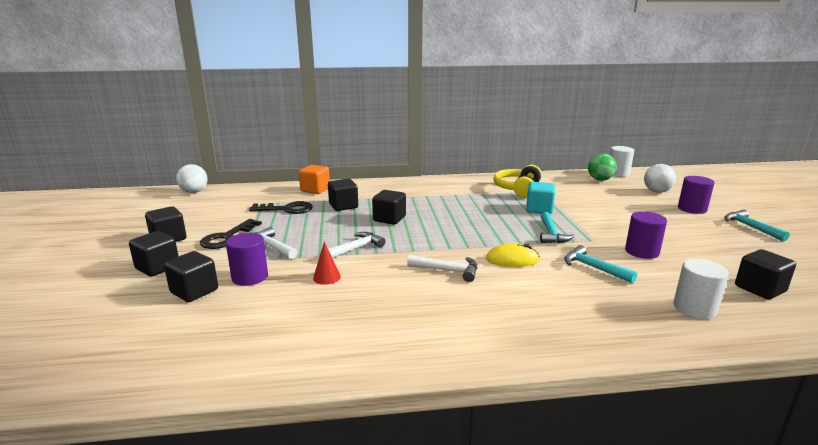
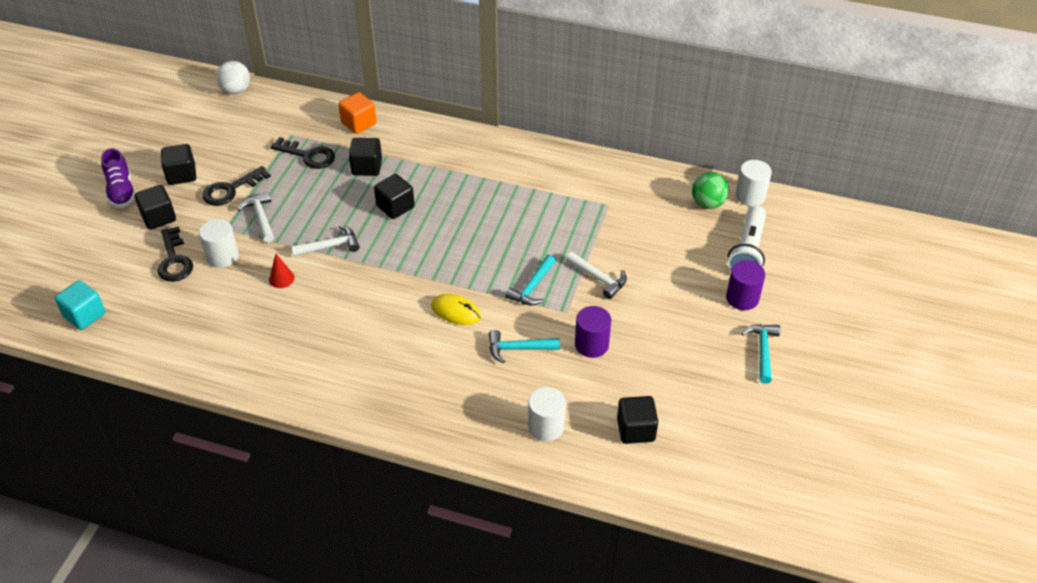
camera: 25 degrees right, 25 degrees up
black cube [164,251,218,302] -> black key [158,226,193,282]
purple cylinder [226,233,268,286] -> white cylinder [199,219,239,268]
white hammer [407,255,477,282] -> white hammer moved to [566,252,627,299]
yellow headphones [493,165,542,198] -> none
turquoise cube [526,182,555,214] -> turquoise cube moved to [55,280,105,330]
turquoise hammer [564,245,637,283] -> turquoise hammer turned 75 degrees counterclockwise [489,330,560,364]
white ball [644,164,676,193] -> white flashlight [728,206,766,271]
none -> purple shoe [101,148,136,208]

